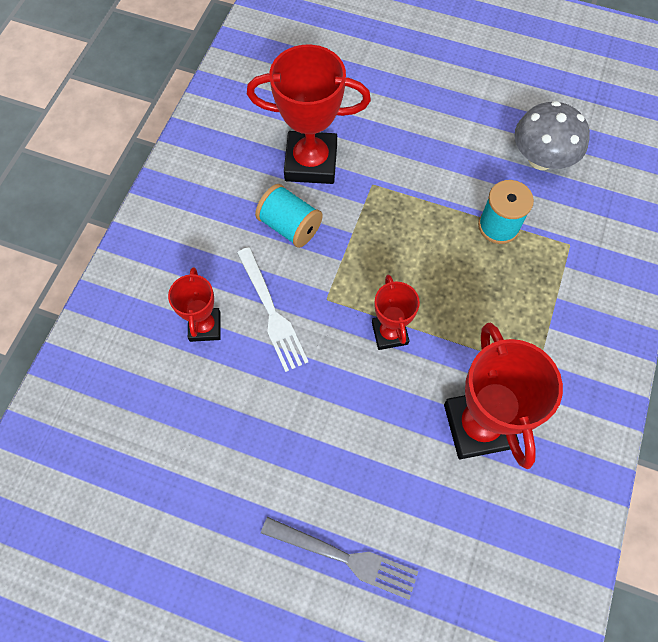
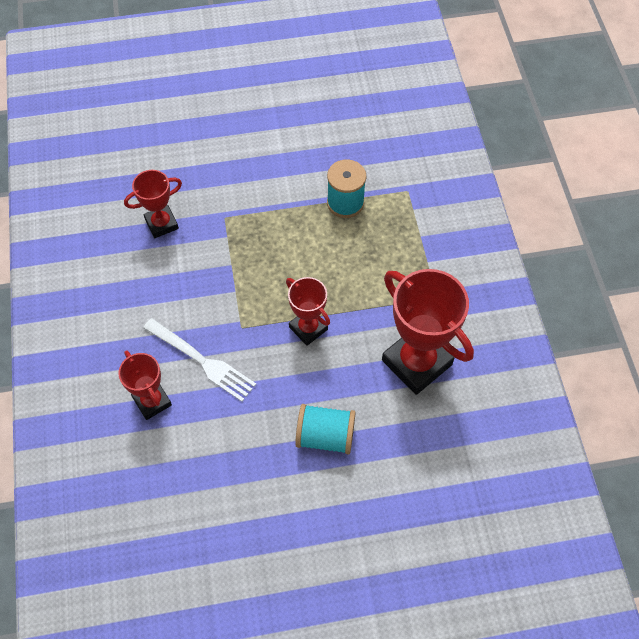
camera: 30 degrees left, 5 degrees down
red trophy [247,44,371,184] -> red trophy [124,170,182,238], size x0.56
turquoise spool [255,184,323,248] -> turquoise spool moved to [295,404,356,454]
grey fork [261,517,418,600] -> none
grey mushroom [515,101,590,170] -> none

